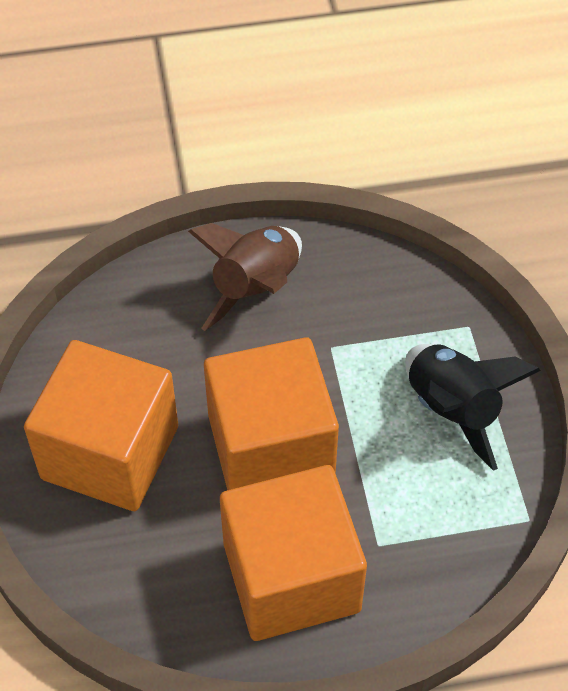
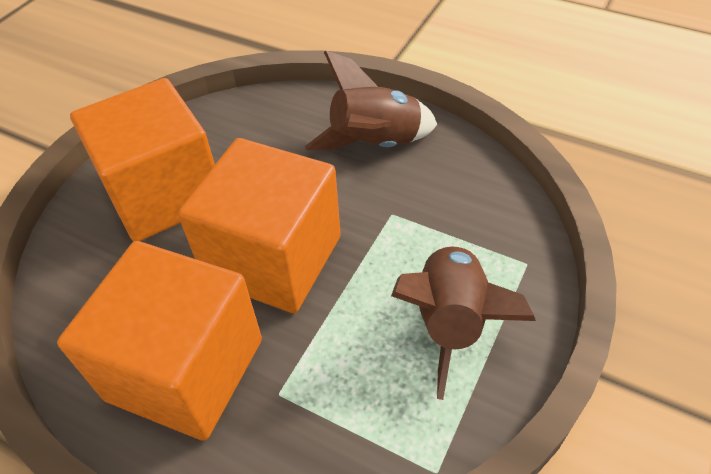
camera: 40 degrees right, 5 degrees down
black rocket [405,344,541,471] -> brown rocket [391,245,536,400]

